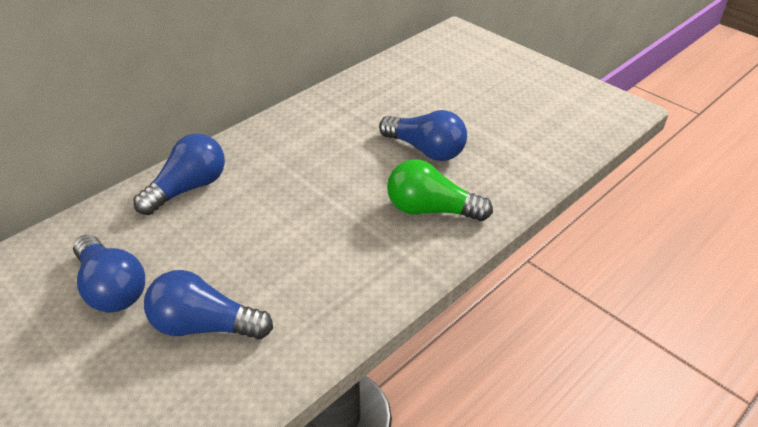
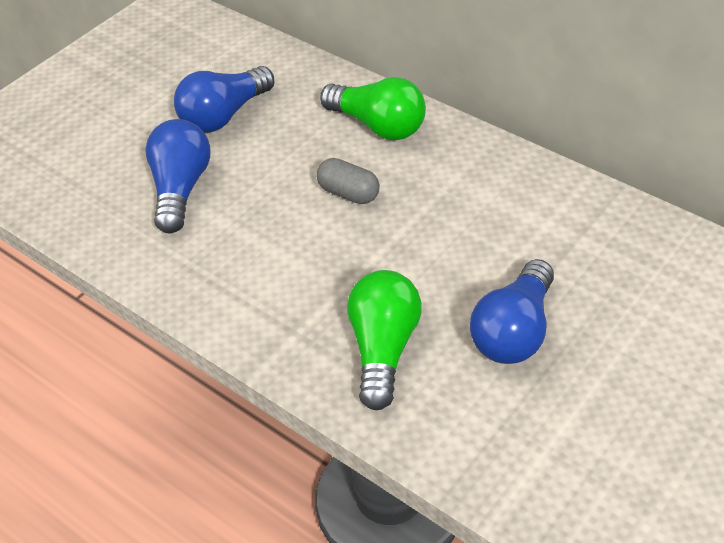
camera: 85 degrees right, 5 degrees up
blue light bulb [134,134,225,215] -> green light bulb [320,77,426,140]
none -> grey capsule [316,158,380,204]

